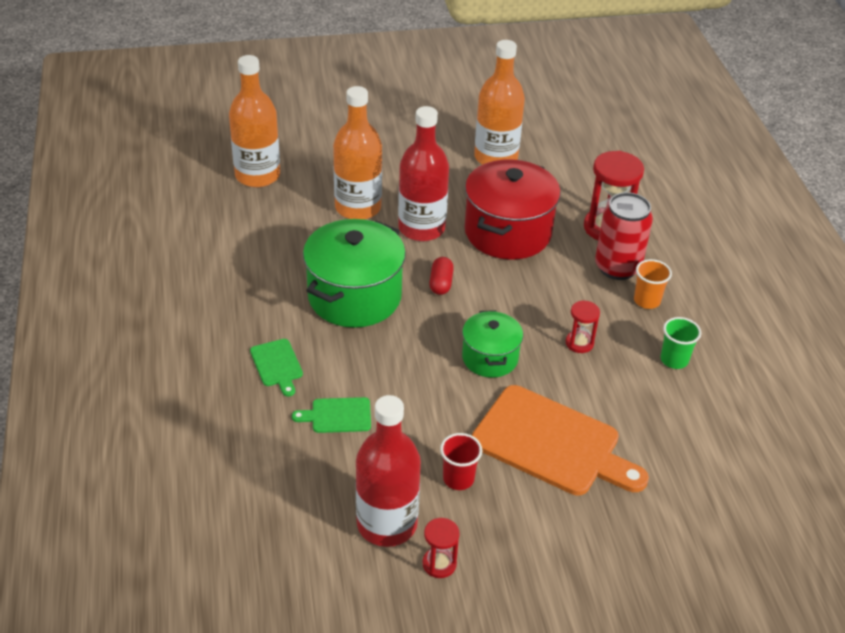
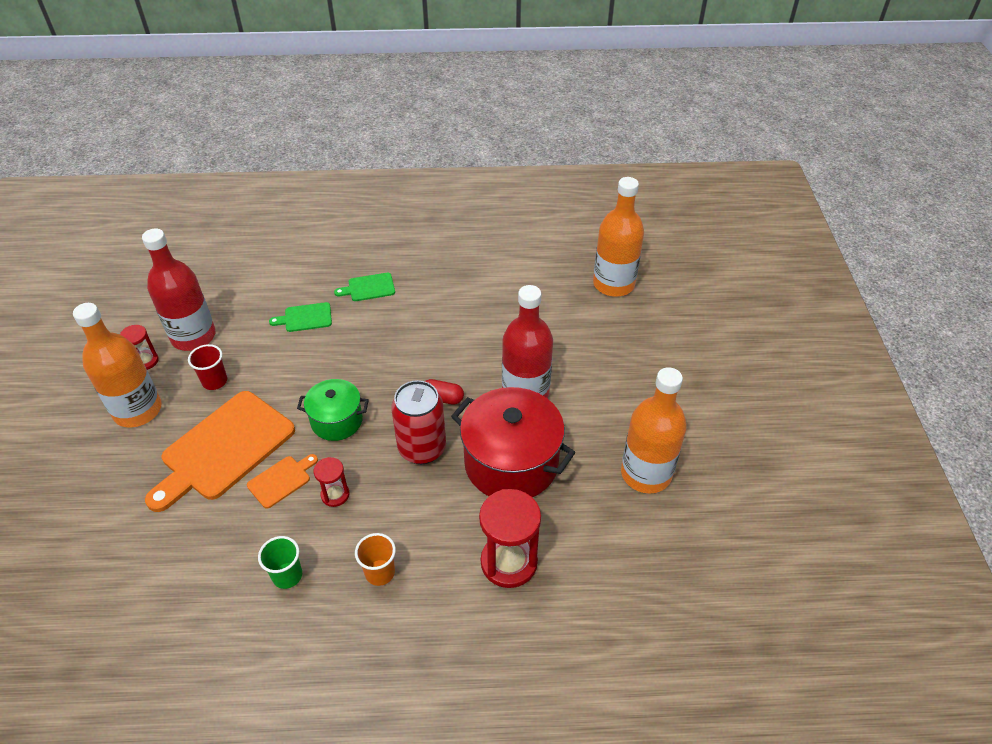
camera: 100 degrees right, 5 degrees up
green cutting board [292,397,371,433] -> green cutting board turned 105 degrees counterclockwise [269,302,332,332]
green pot [303,219,406,328] -> none
orange bottle [333,86,382,219] -> orange bottle moved to [73,303,162,427]
red can [595,192,653,280] -> red can moved to [391,380,446,464]
none -> orange cutting board [247,454,318,509]

